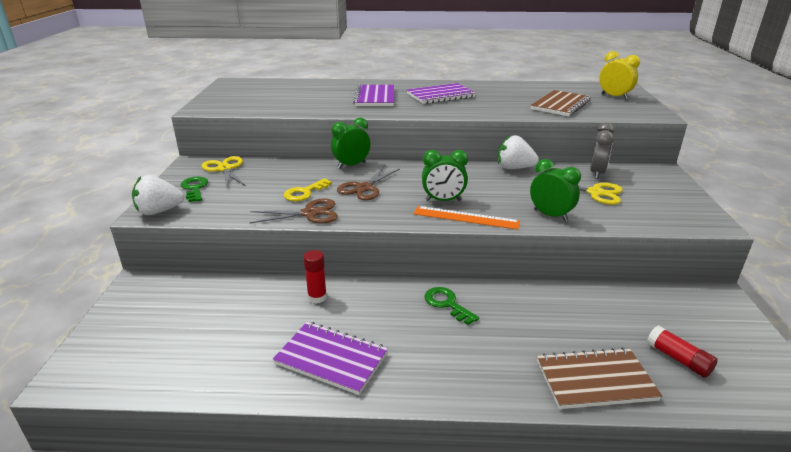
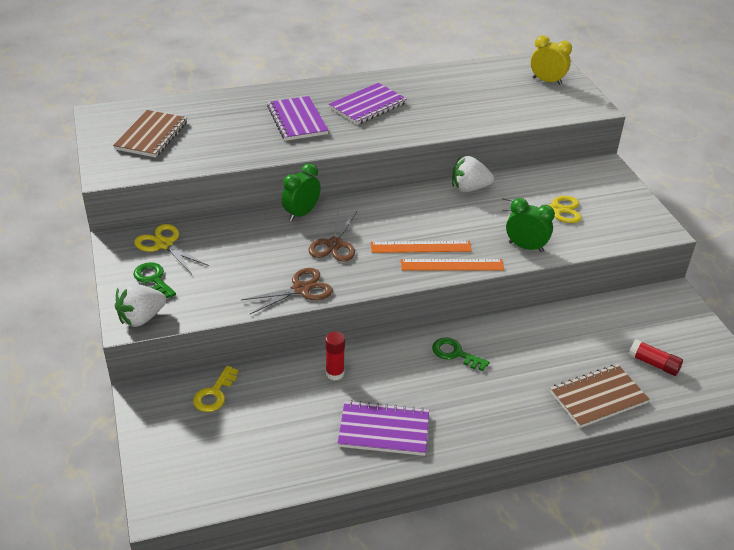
camera: 20 degrees left, 10 degrees up
yellow key [283,178,332,201] -> yellow key moved to [193,366,239,412]
green clock [422,150,468,201] -> orange ruler [371,241,472,253]
brown notebook [531,90,591,116] -> brown notebook moved to [113,110,187,158]
grey clock [590,122,614,179] -> none

